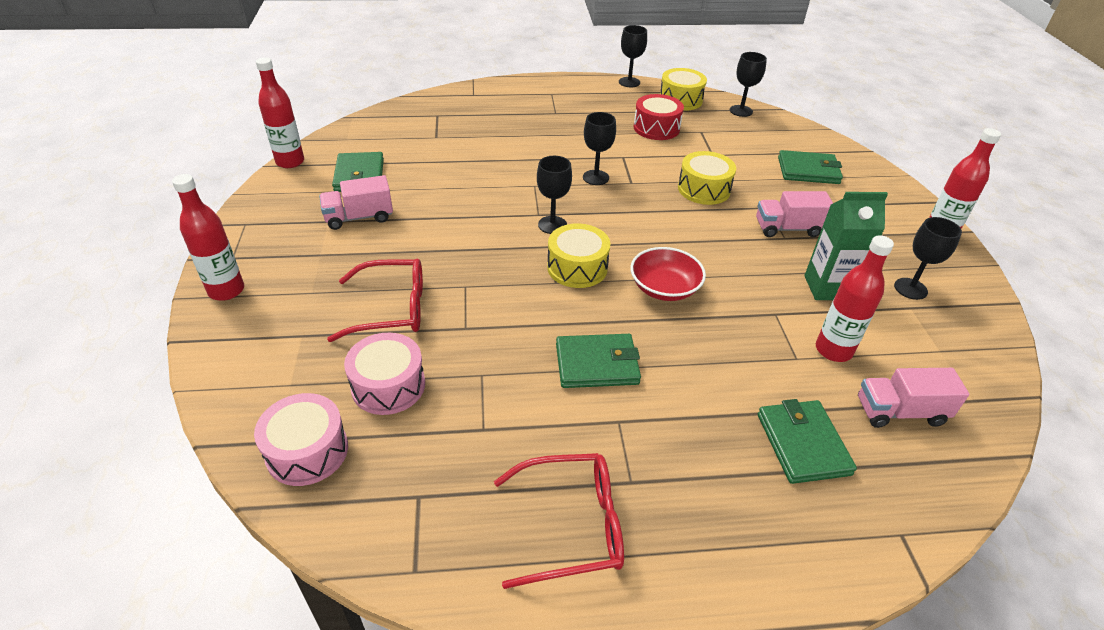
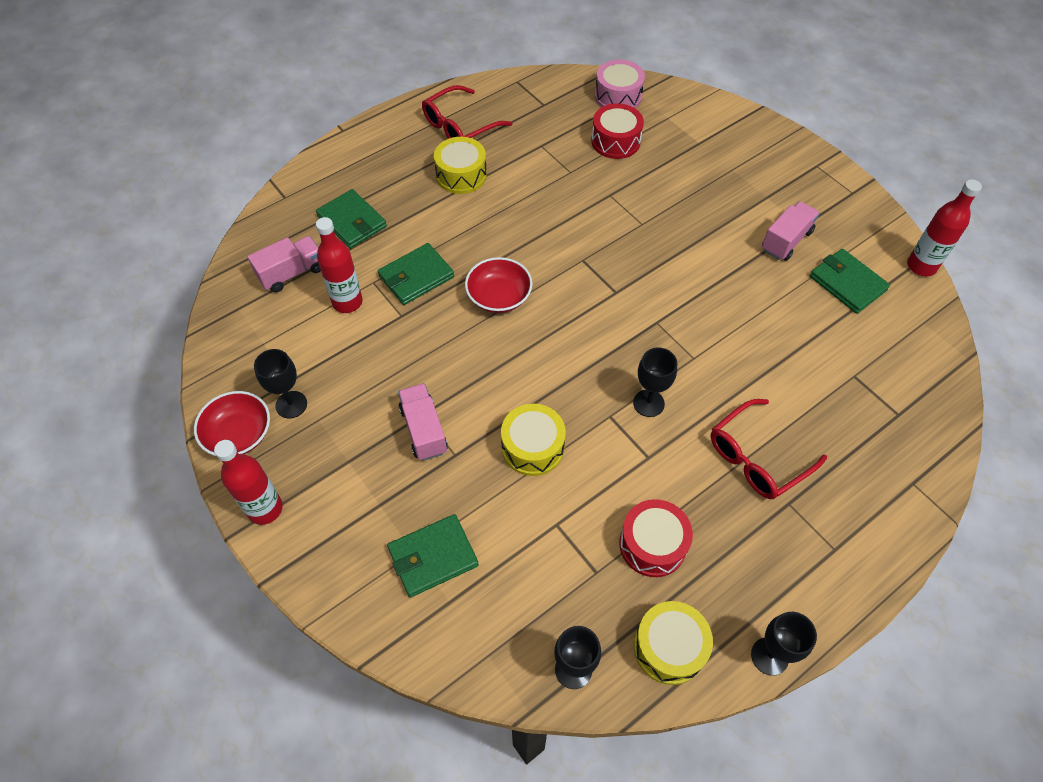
camera: 150 degrees right, 15 degrees up
red bottle [172,174,244,301] -> none
red glasses [327,259,423,342] -> red glasses moved to [711,399,827,499]
pink drum [344,333,425,415] -> red drum [591,103,644,159]
black goblet [537,156,572,234] -> none
yellow drum [547,223,610,288] -> yellow drum moved to [434,137,487,194]
green wallet [556,334,641,388] -> green wallet moved to [378,243,454,305]
pink truck [756,191,833,237] -> pink truck turned 75 degrees counterclockwise [398,383,448,461]
green carton [804,192,888,300] -> none
none -> red bowl [194,391,270,456]

